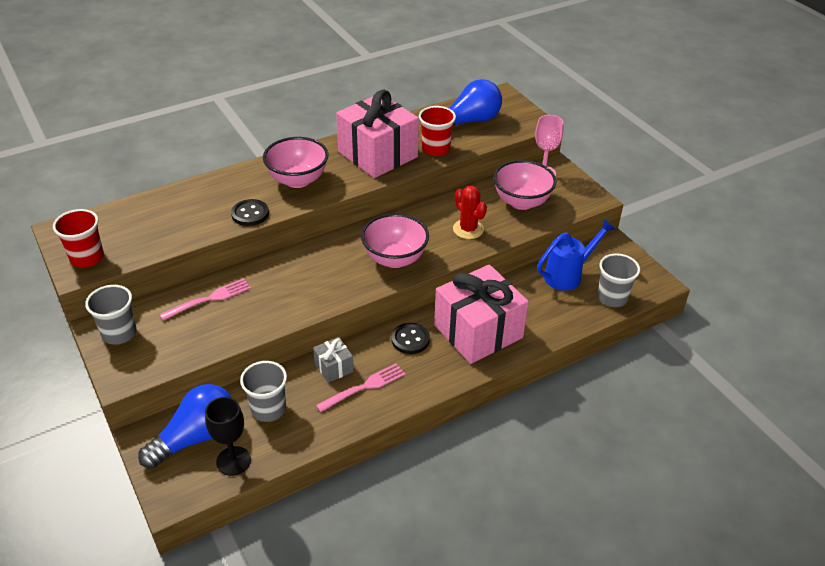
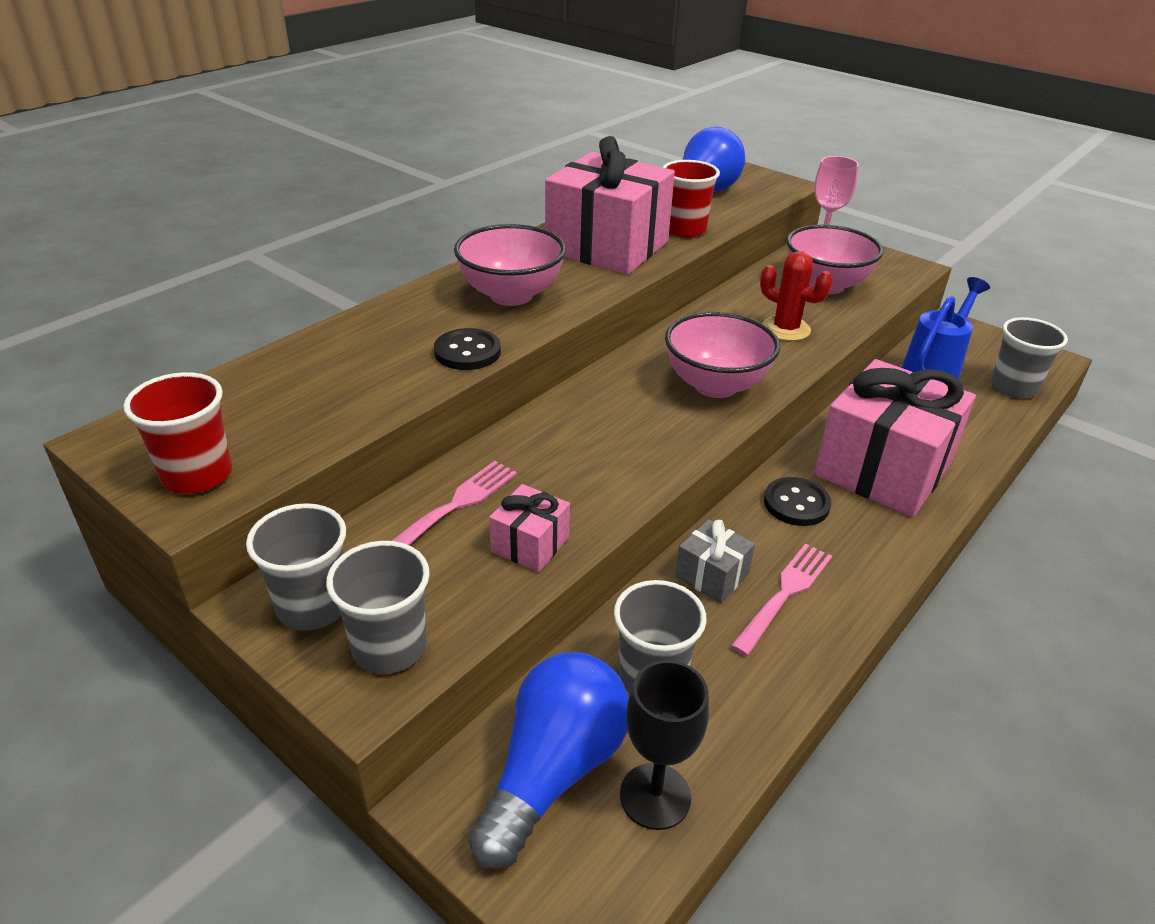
camera: 20 degrees left, 5 degrees down
none -> grey cup [326,541,430,674]
none -> pink gift [489,484,570,572]

